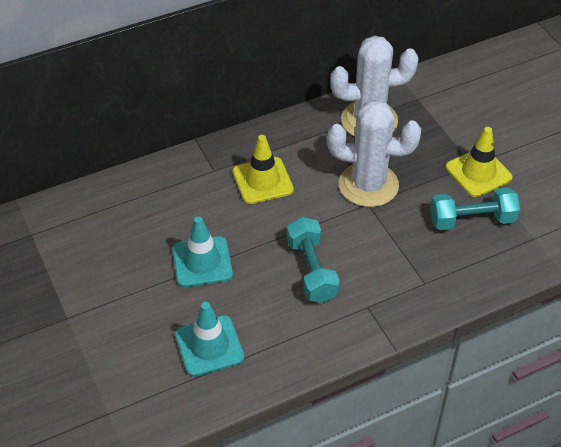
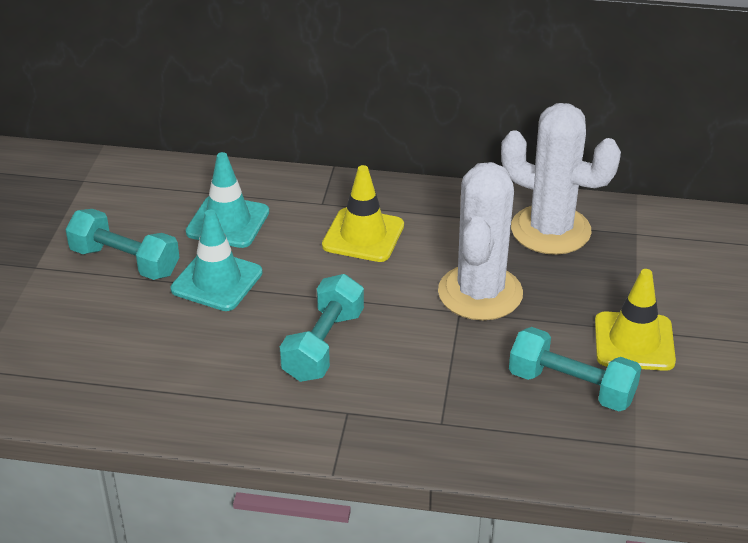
camera: 35 degrees right, 10 degrees down
turquoise traffic cone [175,302,244,377] -> turquoise traffic cone moved to [186,152,269,248]
white cactus [327,100,421,207] -> white cactus turned 60 degrees clockwise [438,162,523,320]
none -> turquoise dumbbell [65,209,180,280]

